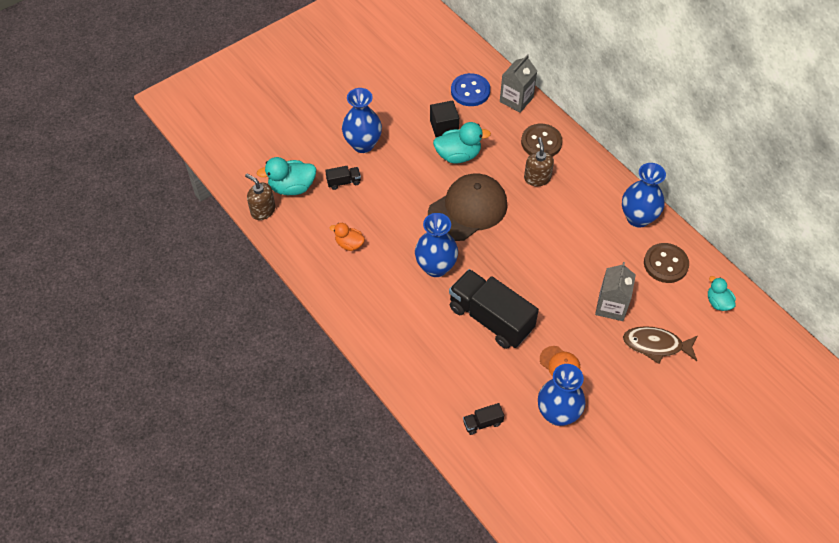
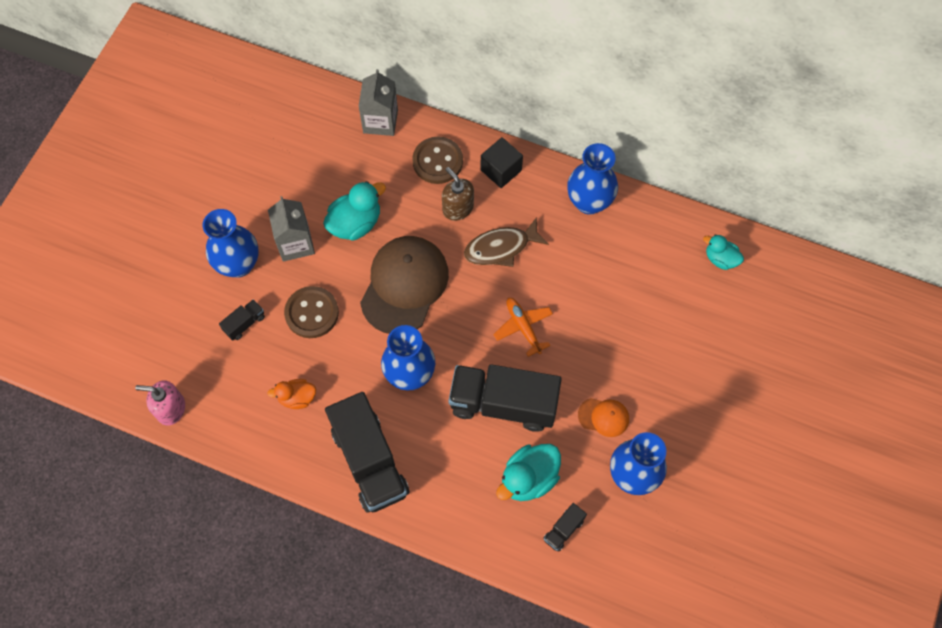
camera: 30 degrees left, 10 degrees up
brown soap dispenser [245,174,275,220] -> pink soap dispenser [135,380,185,426]
turquoise duck [257,157,316,195] -> turquoise duck moved to [496,444,561,501]
black cube [430,100,459,138] -> black cube moved to [480,137,523,188]
blue button [451,73,490,106] -> none
grey carton [595,262,636,321] -> grey carton moved to [268,196,315,262]
brown fish [623,326,697,364] -> brown fish moved to [464,217,549,267]
brown button [644,243,689,283] -> brown button moved to [284,286,339,338]
none -> black truck [325,392,410,513]
none -> orange plane [493,298,553,357]

